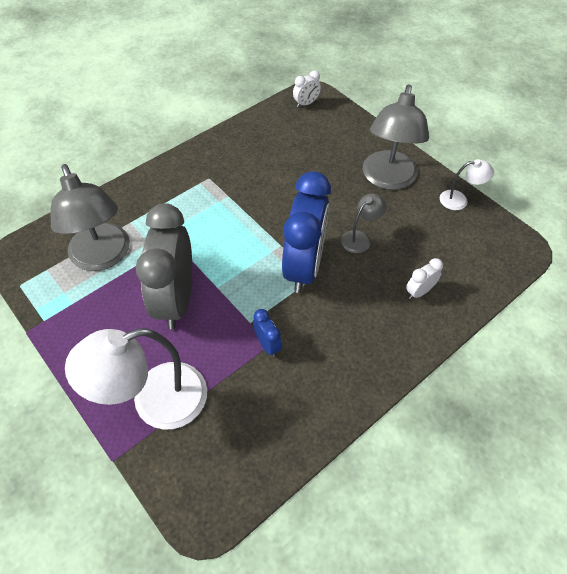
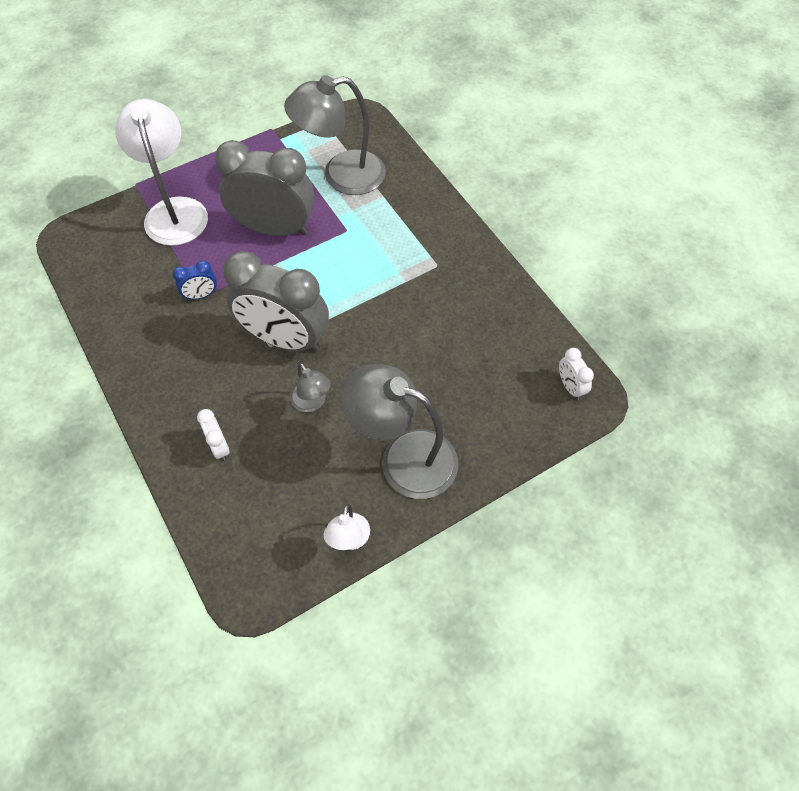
camera: 100 degrees right, 5 degrees up
blue clock [282,171,331,293] -> grey clock [223,251,329,352]

